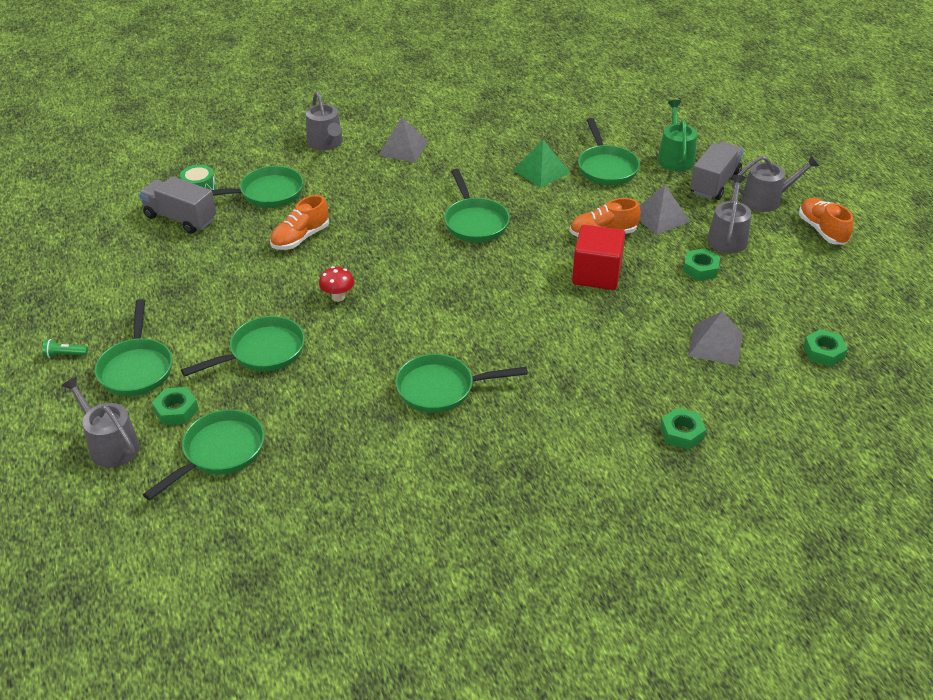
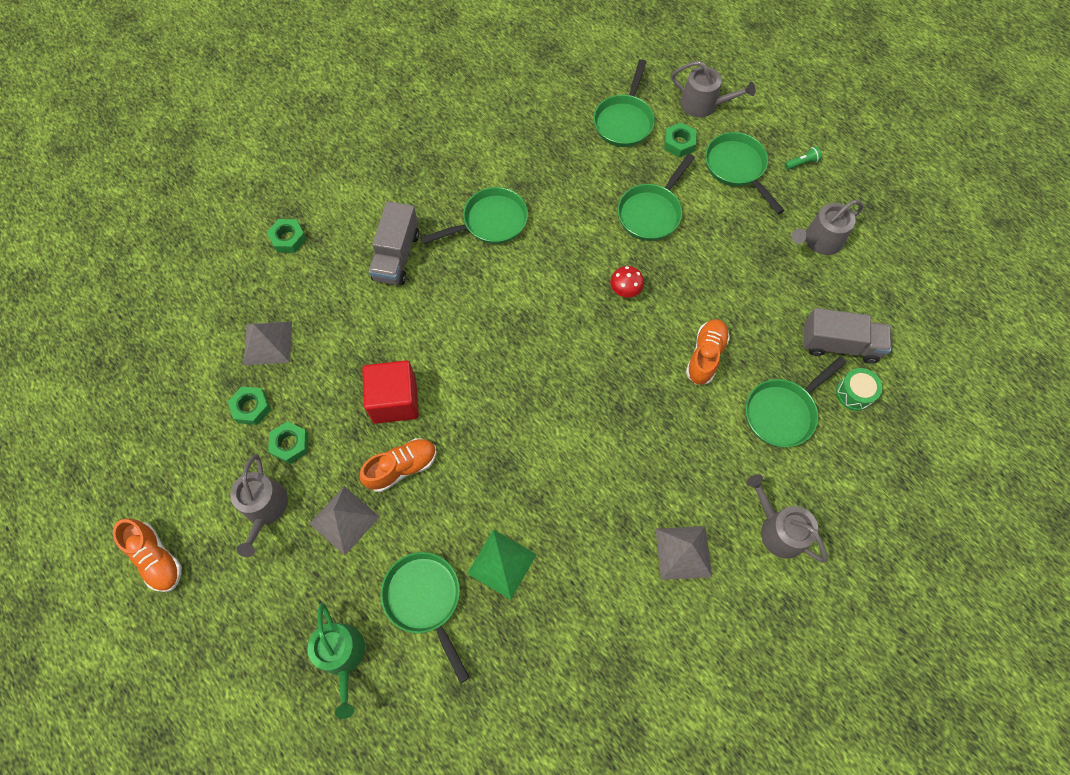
camera: 160 degrees right, 25 degrees up
green pan [444,169,510,242] -> none
grey truck [690,141,744,200] -> grey truck moved to [369,201,419,286]
grey watering can [732,155,819,212] -> grey watering can moved to [792,200,863,255]
green nut [803,329,848,367] -> green nut moved to [228,386,271,425]

